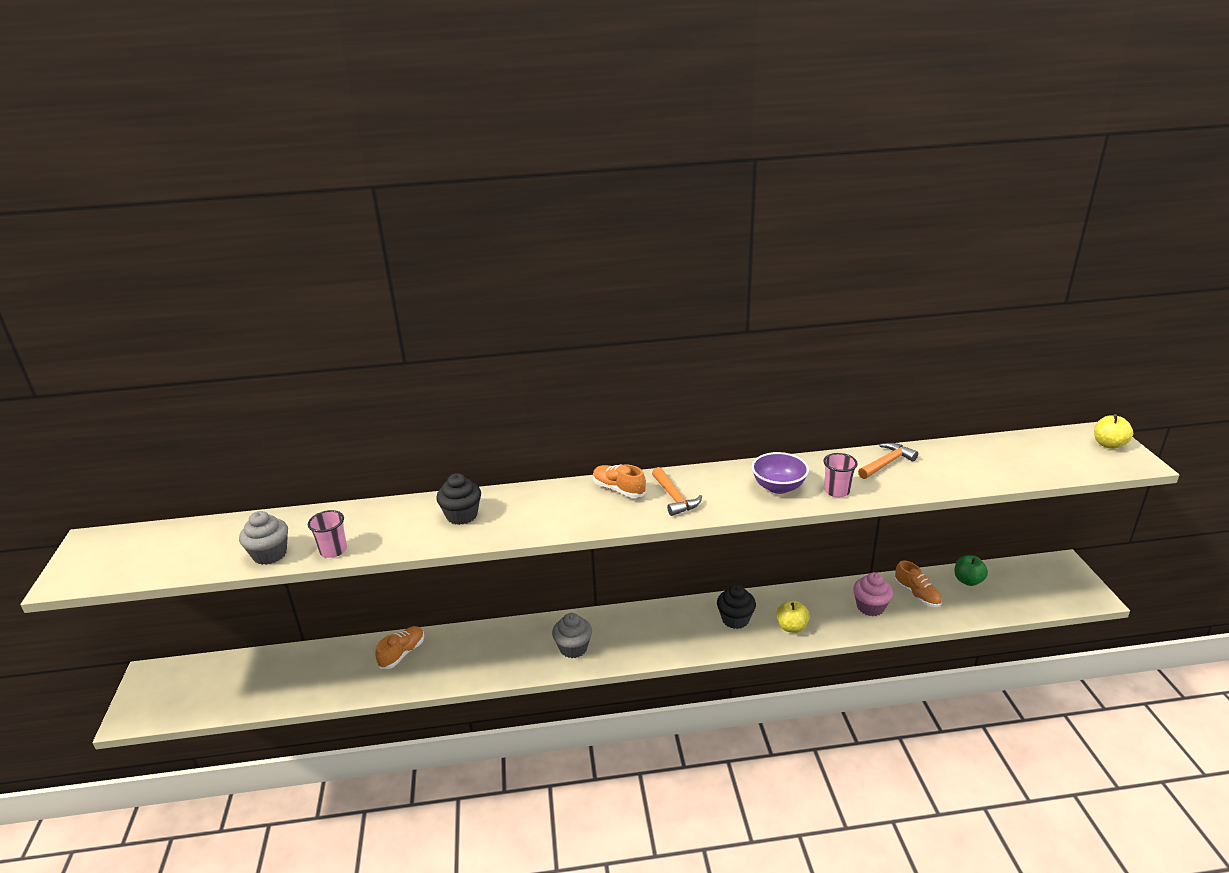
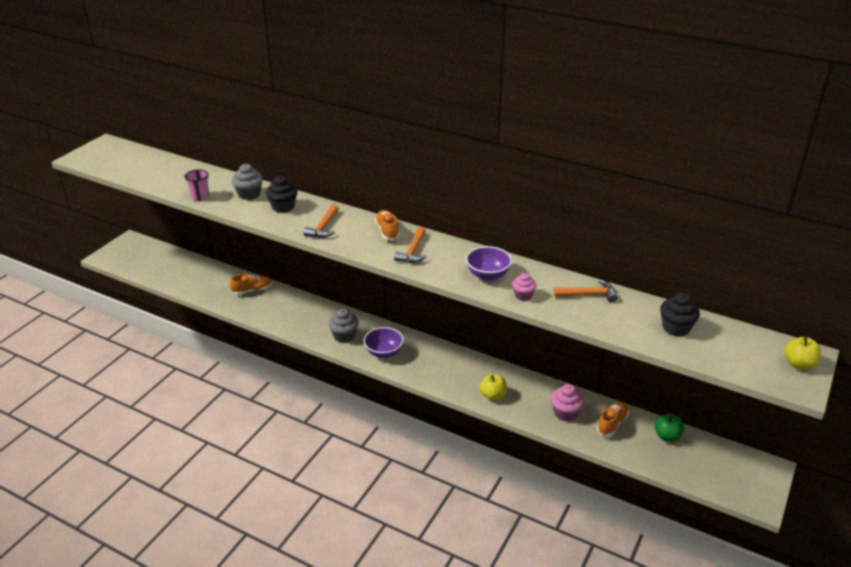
camera: 35 degrees right, 5 degrees up
grey cupcake [239,511,288,565] -> grey cupcake moved to [232,164,263,200]
black cupcake [717,585,756,629] -> black cupcake moved to [660,292,700,337]
pink cup [823,453,858,497] -> pink cupcake [512,273,537,301]
orange shoe [894,560,942,607] -> orange shoe turned 150 degrees counterclockwise [597,402,629,437]
none -> orange hammer [303,204,339,238]
none -> purple bowl [364,327,404,358]

